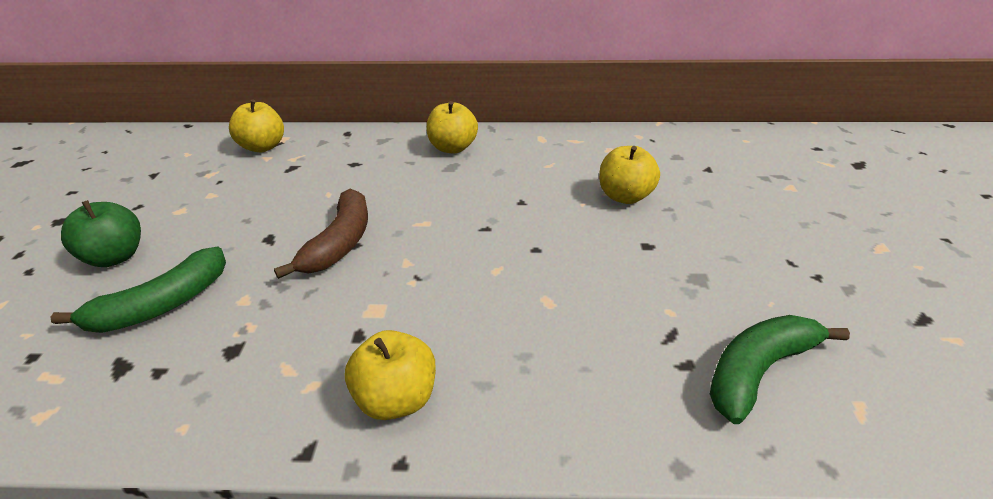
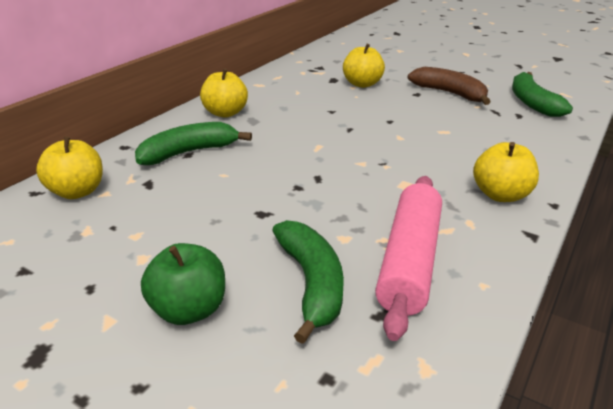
camera: 60 degrees left, 5 degrees down
brown banana [274,189,368,279] -> brown banana moved to [408,67,491,105]
none -> green banana [135,122,252,165]
none -> pink rolling pin [375,176,442,341]

